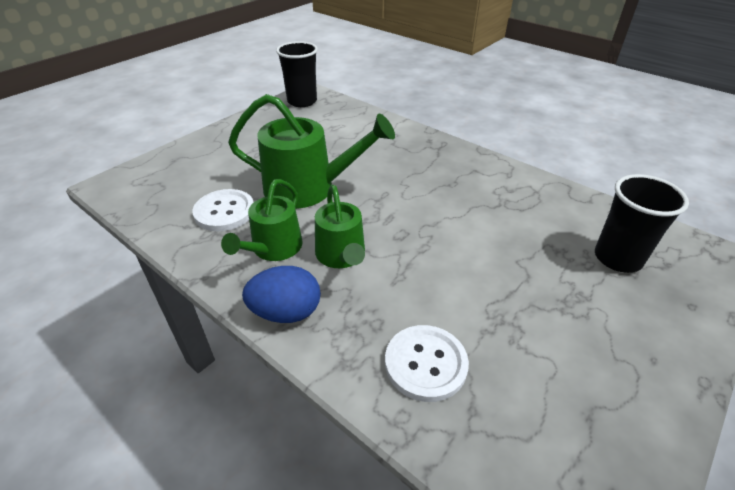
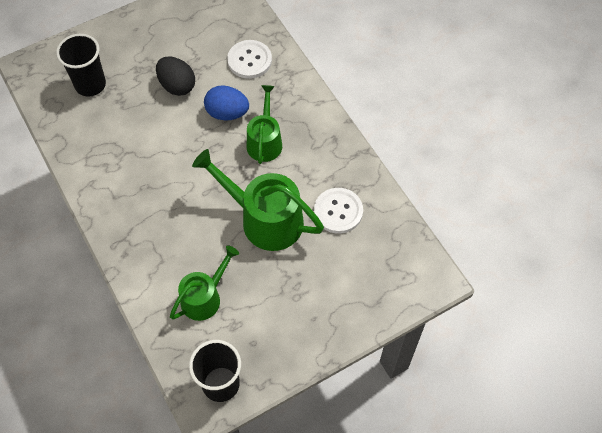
camera: 160 degrees left, 20 degrees up
green watering can [221,179,303,261] -> green watering can moved to [170,245,239,321]
blue egg [242,266,321,323] -> blue egg moved to [204,85,249,120]
none -> black egg [156,56,195,96]

